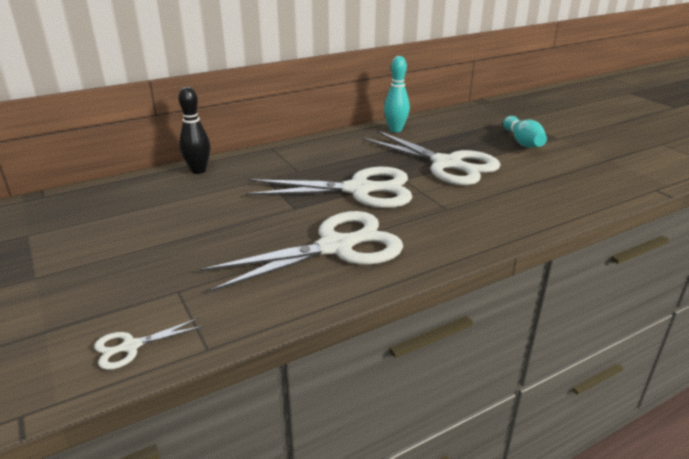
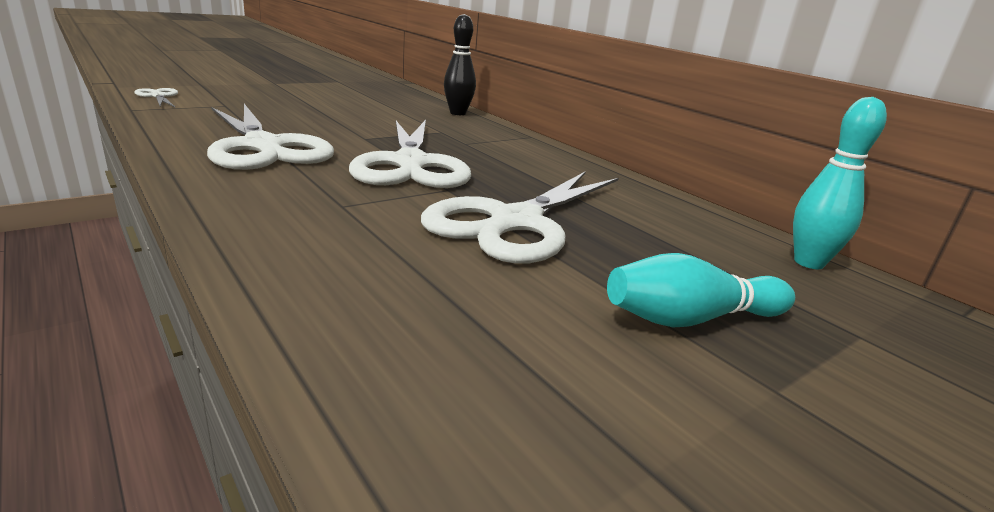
camera: 80 degrees right, 5 degrees down
turquoise bowling pin [384,56,410,132] -> turquoise bowling pin moved to [793,97,887,269]

